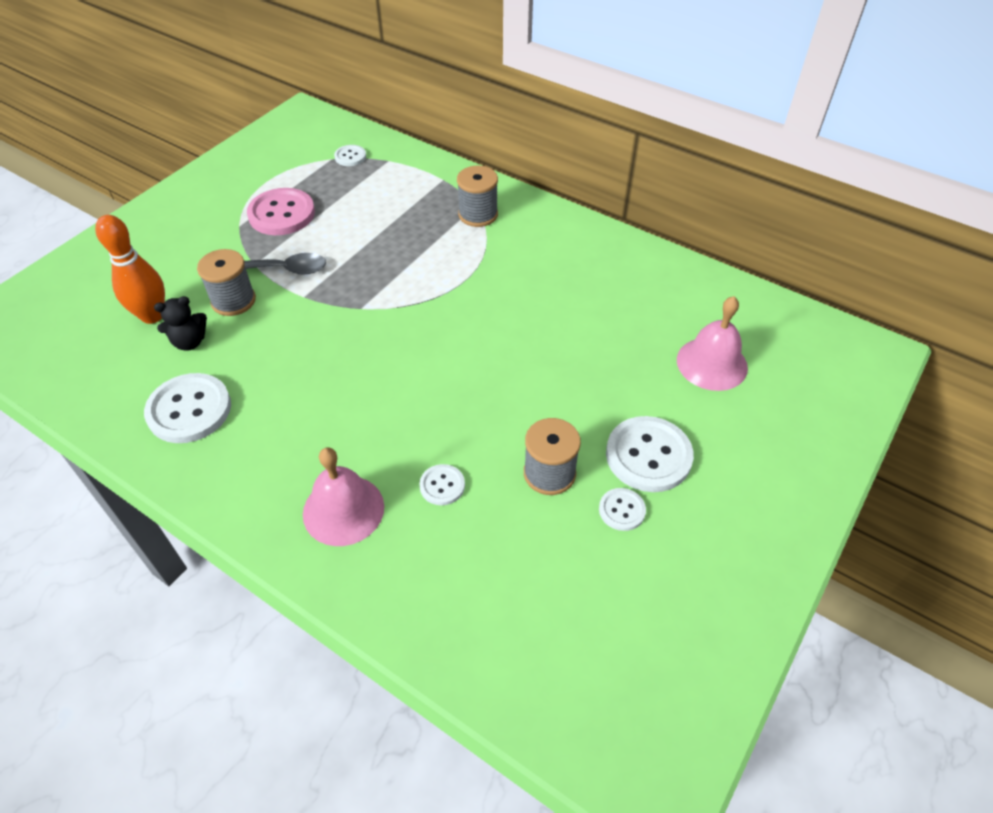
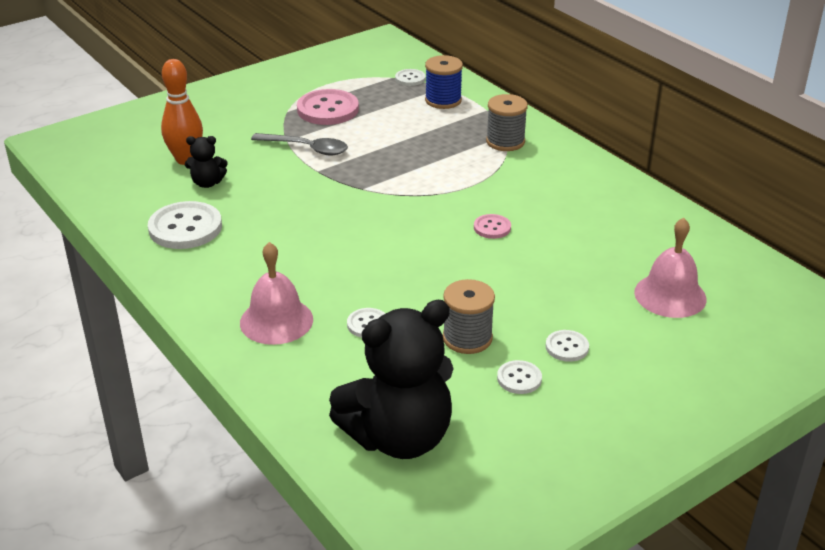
camera: 20 degrees right, 15 degrees down
grey spool [197,249,256,316] -> none
white button [606,416,694,492] -> white button [546,330,589,362], size x0.52
none -> black teddy bear [329,300,454,459]
none -> blue spool [425,55,463,109]
none -> pink button [474,214,511,239]

